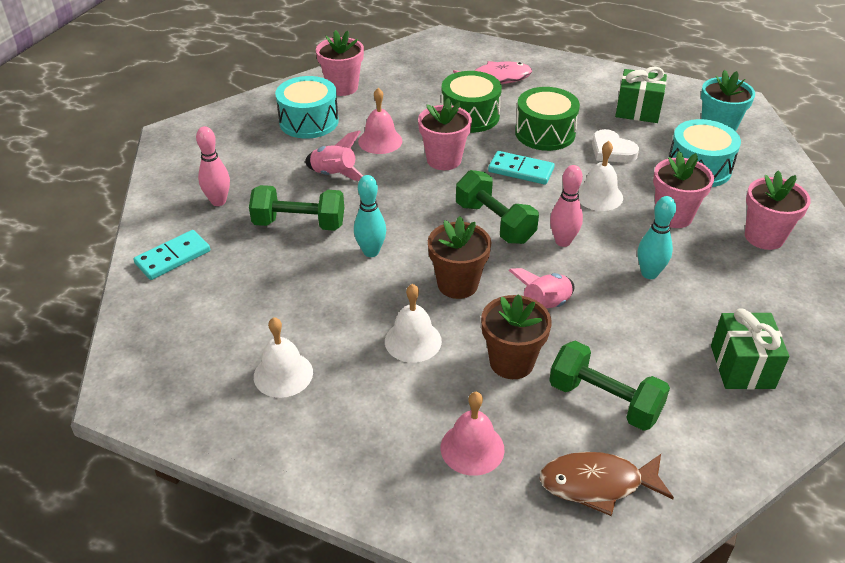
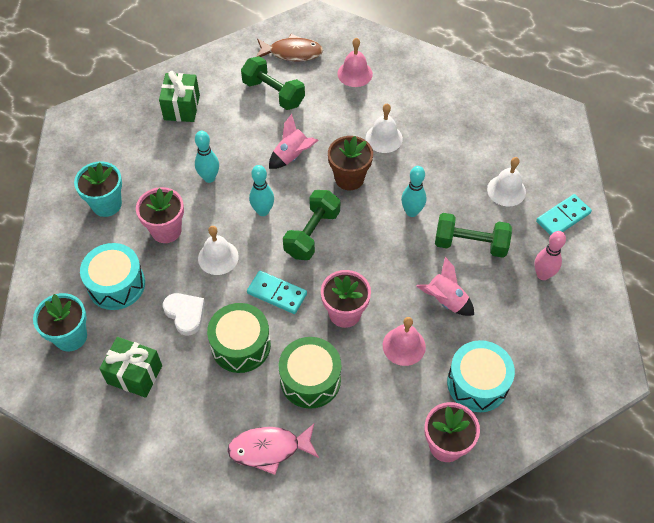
camera: 175 degrees left, 15 degrees up
white bell [254,317,313,398] -> white bell moved to [487,157,526,206]
green dumbbell [456,170,539,244] -> green dumbbell turned 60 degrees clockwise [283,190,340,260]
brown flower pot [481,294,552,379] -> none
pink bowling pin [550,165,583,247] -> turquoise bowling pin [249,165,274,216]
pink flower pot [745,171,811,250] -> turquoise flower pot [74,161,122,217]

